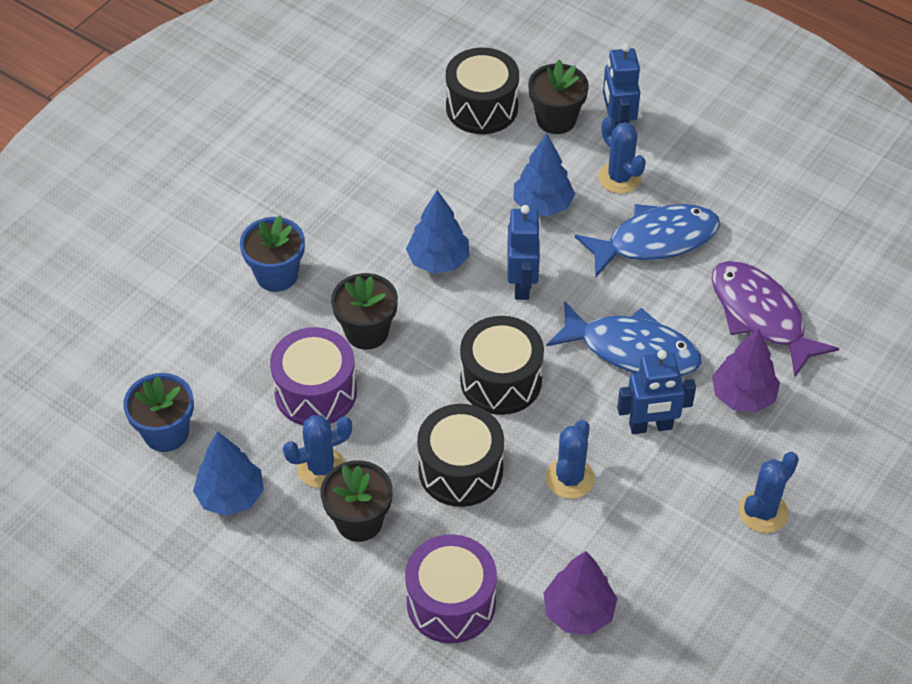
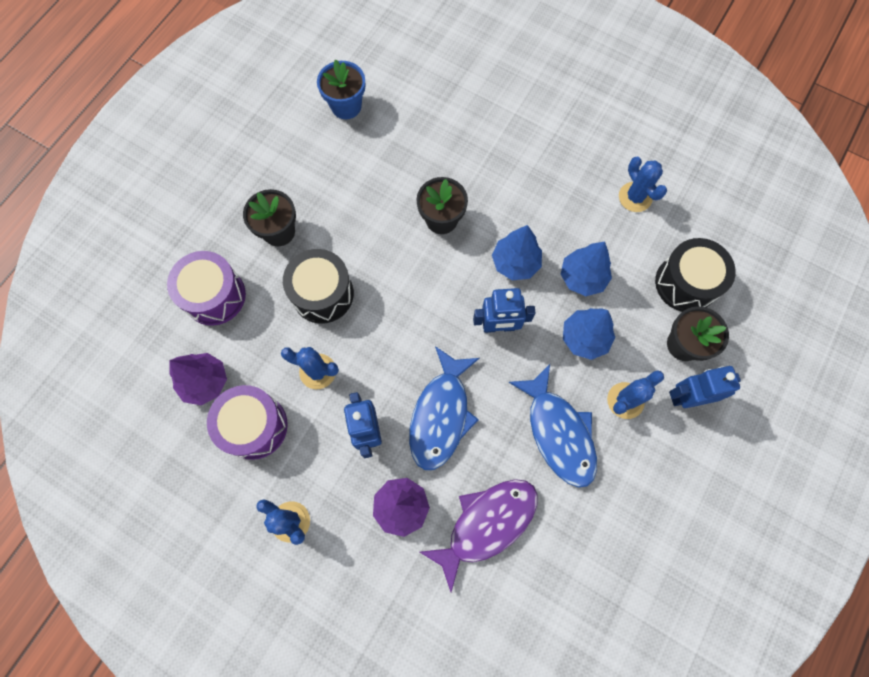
camera: 85 degrees right, 20 degrees up
blue tree [193,431,264,516] -> blue tree moved to [561,242,612,296]
blue flower pot [240,215,305,292] -> none
purple drum [270,327,357,425] -> purple drum moved to [207,385,288,460]
blue cactus [283,415,352,488] -> blue cactus moved to [619,157,667,212]
black drum [460,316,544,415] -> none

